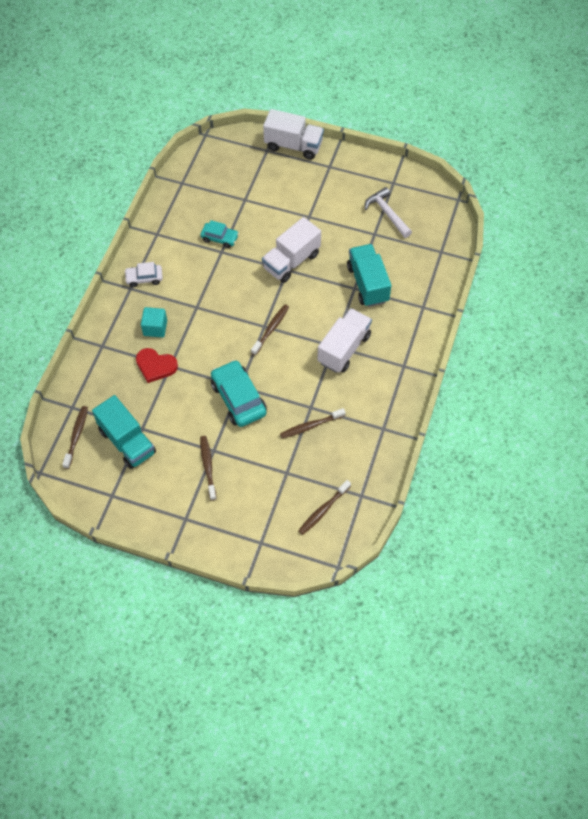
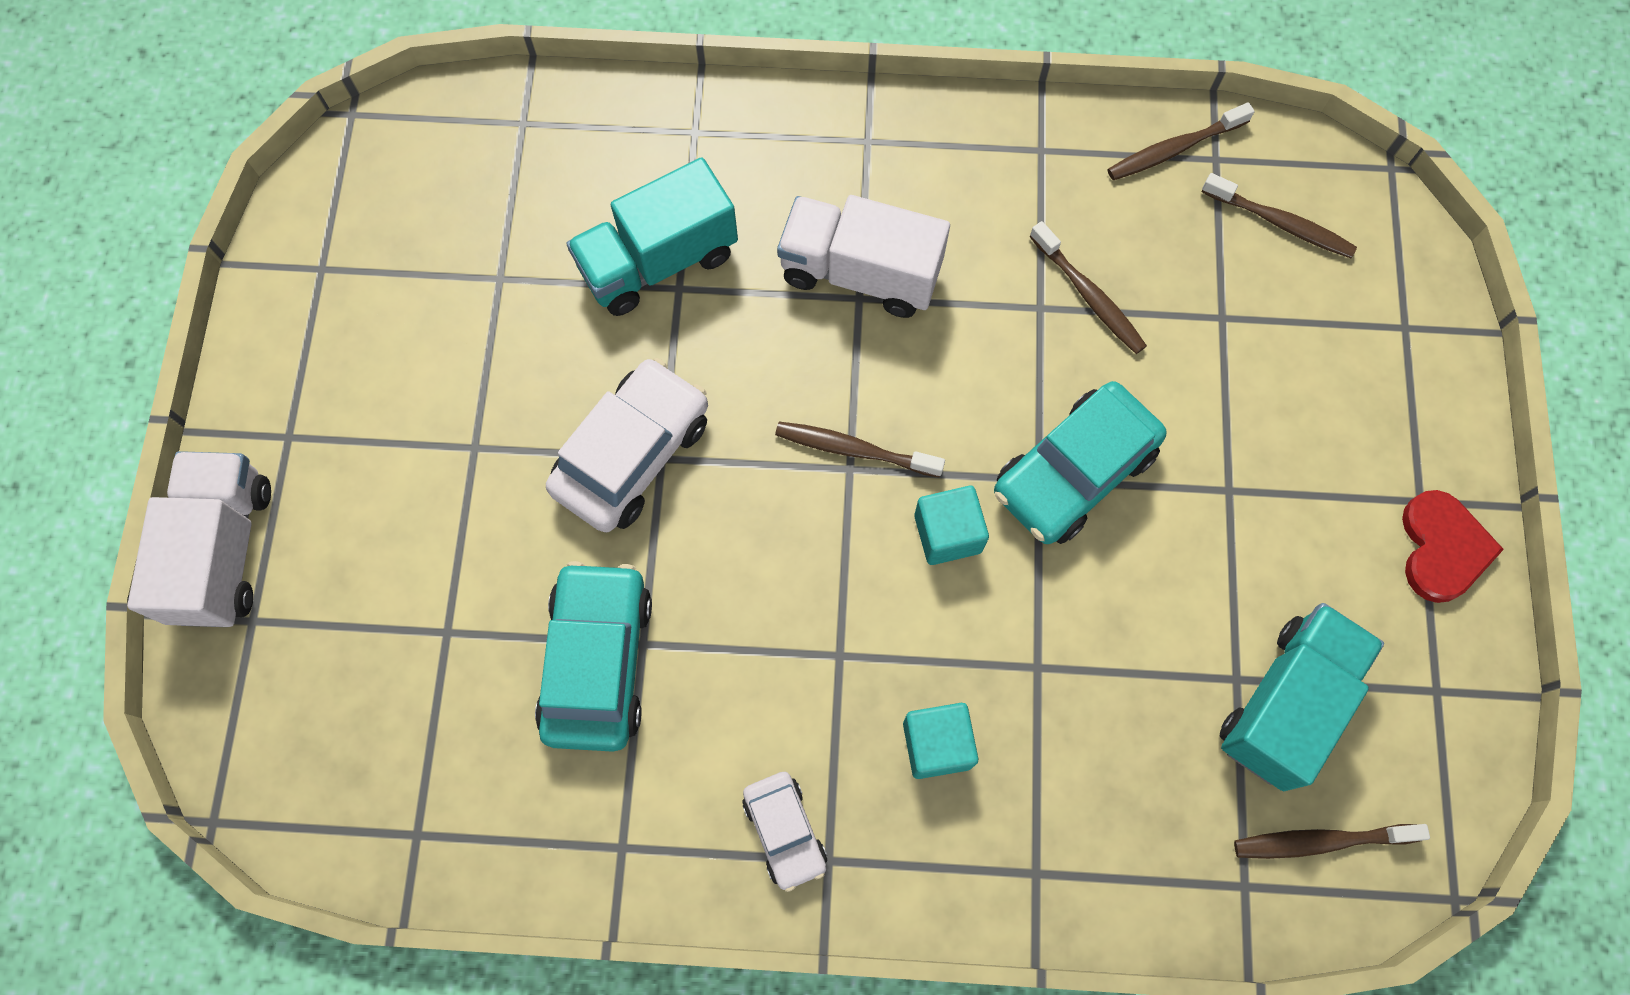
camera: 105 degrees left, 10 degrees up
red heart [136,348,178,383] -> red heart moved to [1402,490,1504,603]
turquoise car [200,220,239,248] -> turquoise car [535,561,652,752], size x1.74
brown toothbrush [200,436,217,501] -> brown toothbrush moved to [1107,102,1255,180]
white truck [262,217,321,283] -> white car [546,358,708,532]
white hammer [365,187,412,238] -> none
none -> turquoise cube [914,486,989,565]

